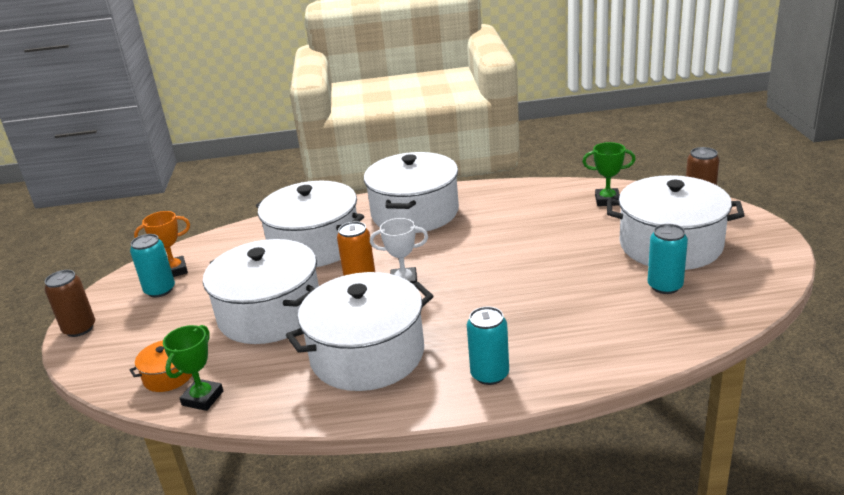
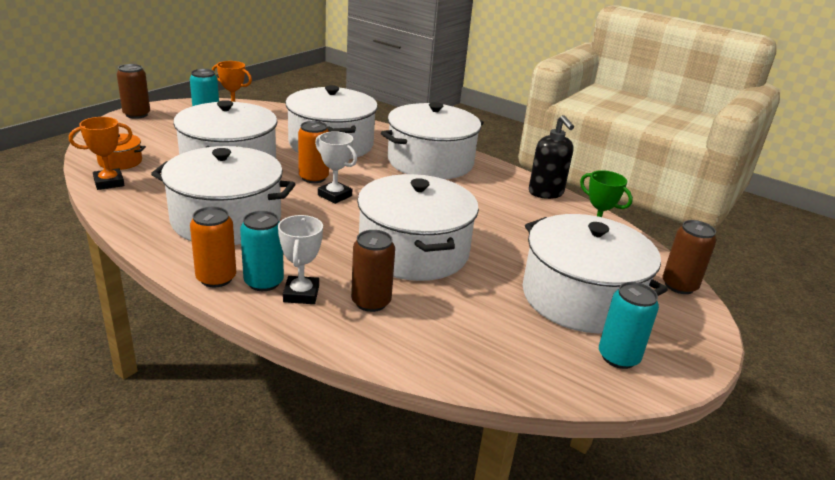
camera: 35 degrees right, 0 degrees up
green trophy [163,325,223,411] -> orange trophy [69,117,132,190]
turquoise can [648,224,688,294] -> turquoise can moved to [599,282,659,369]
none -> orange can [190,207,236,287]
none -> white trophy [278,215,323,304]
none -> brown can [351,230,395,312]
none -> white pot [357,174,479,281]
none -> black soap dispenser [529,115,574,199]

